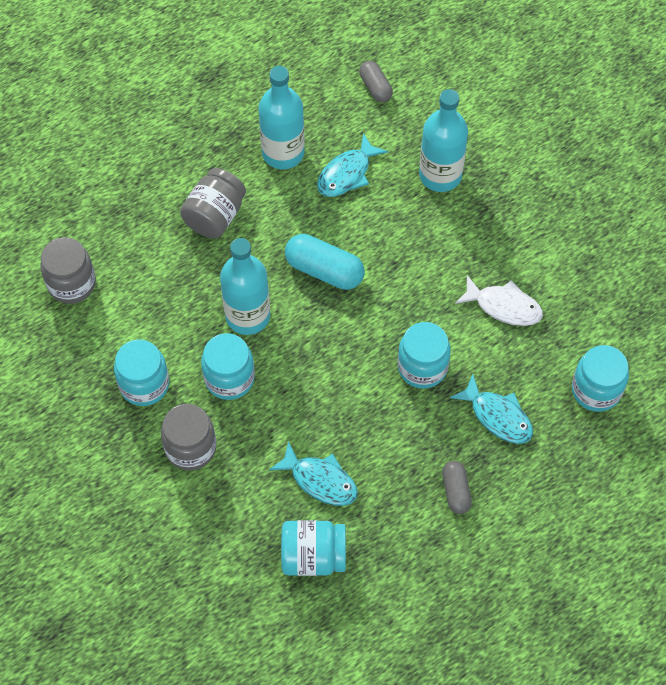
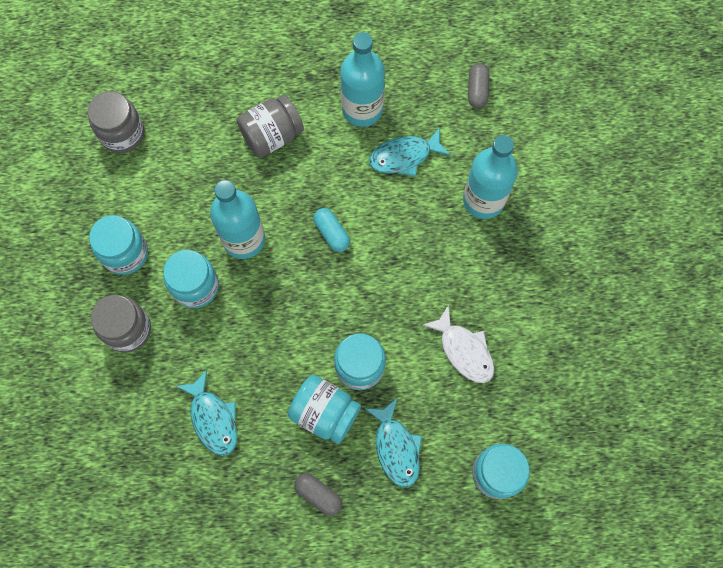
camera: 30 degrees right, 10 degrees up
turquoise jar [281,520,346,576] -> turquoise jar moved to [288,375,361,444]
turquoise capsule [285,234,364,290] -> turquoise capsule [313,208,350,252], size x0.61
grey capsule [442,461,472,514] -> grey capsule turned 75 degrees counterclockwise [294,473,342,516]

